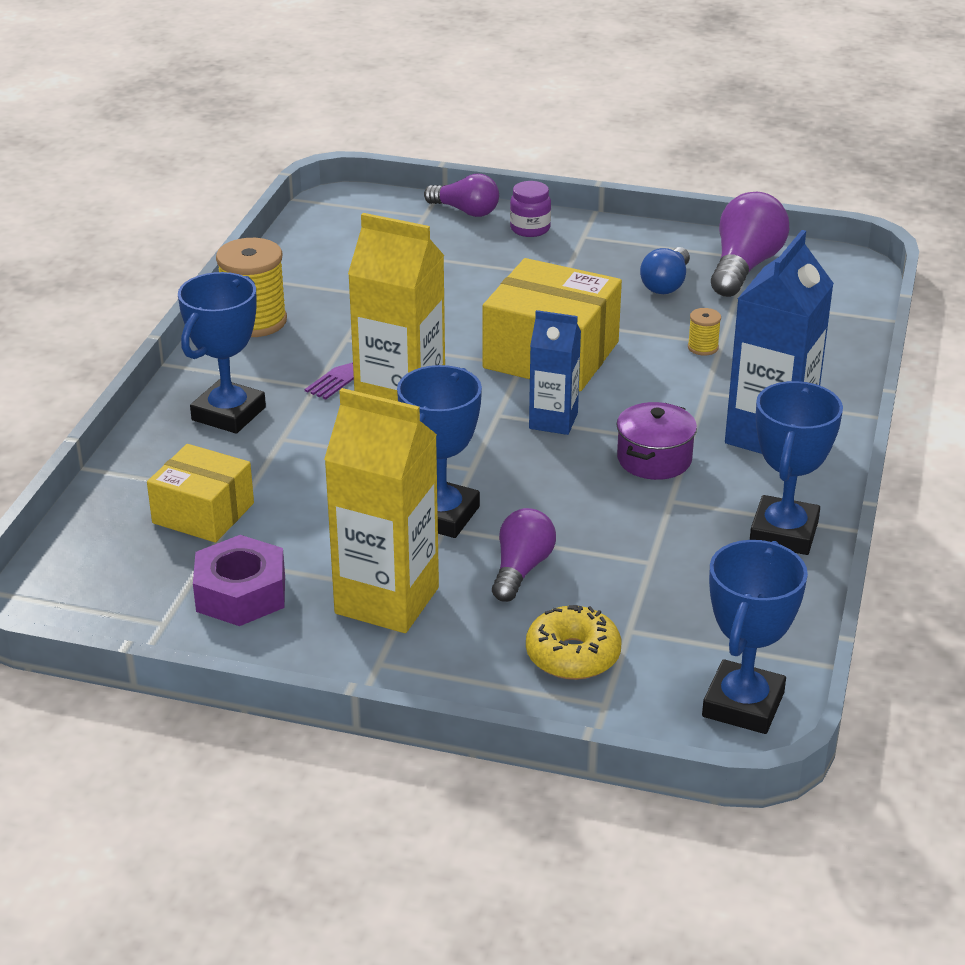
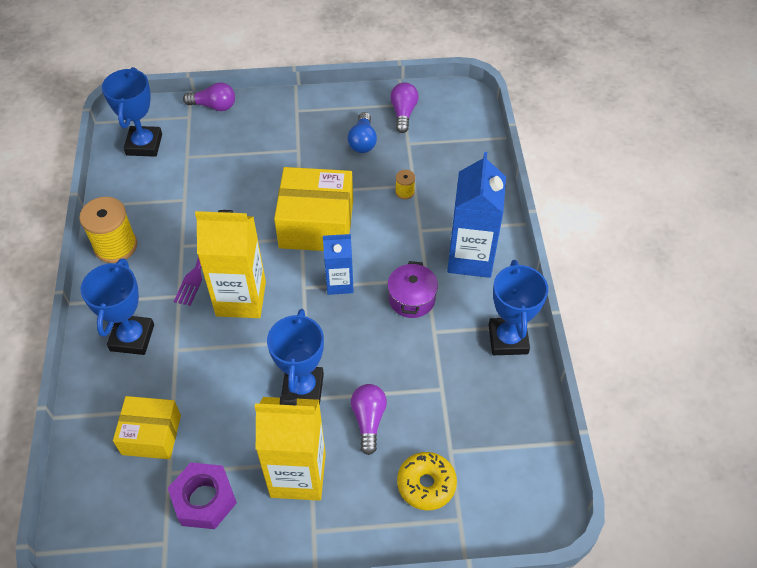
camera: 20 degrees left, 20 degrees up
purple jar [510,181,551,237] -> none
blue trophy [702,540,808,734] -> blue trophy moved to [102,67,162,157]
purple light bulb [711,192,789,297] -> purple light bulb [390,82,419,133], size x0.64

